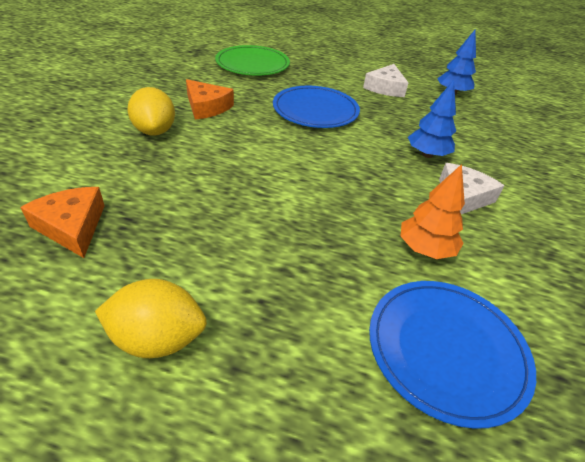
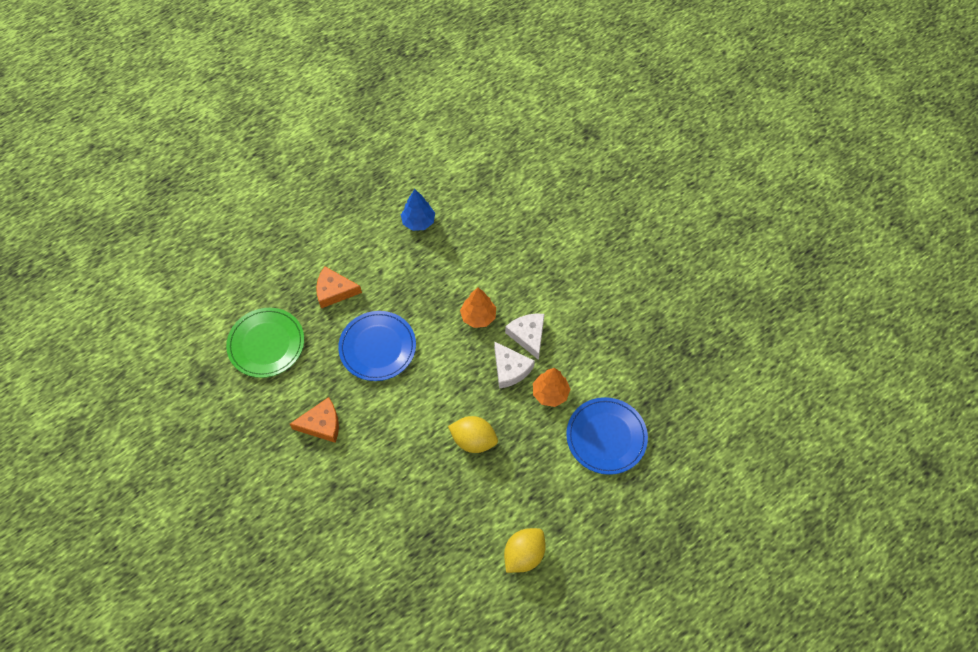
camera: 50 degrees left, 20 degrees up
orange cheese [20,187,105,258] -> orange cheese moved to [316,266,362,308]
yellow lemon [127,87,175,136] -> yellow lemon moved to [448,416,498,453]
white cheese [363,64,409,97] -> white cheese moved to [494,341,535,389]
blue tree [408,80,456,158] -> orange tree [460,288,496,328]

